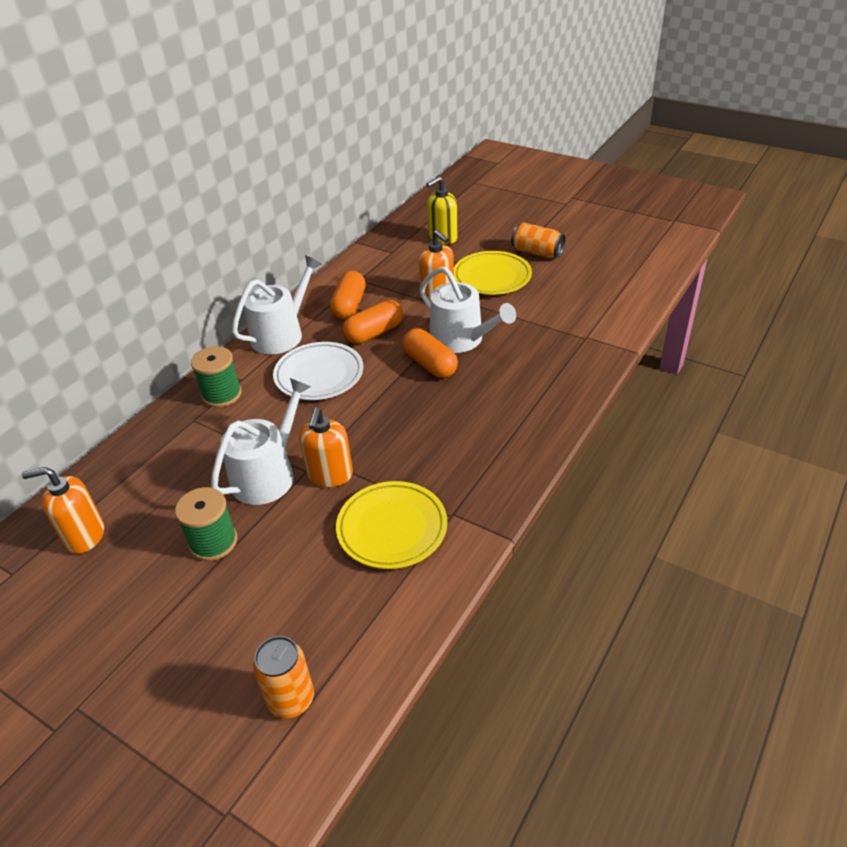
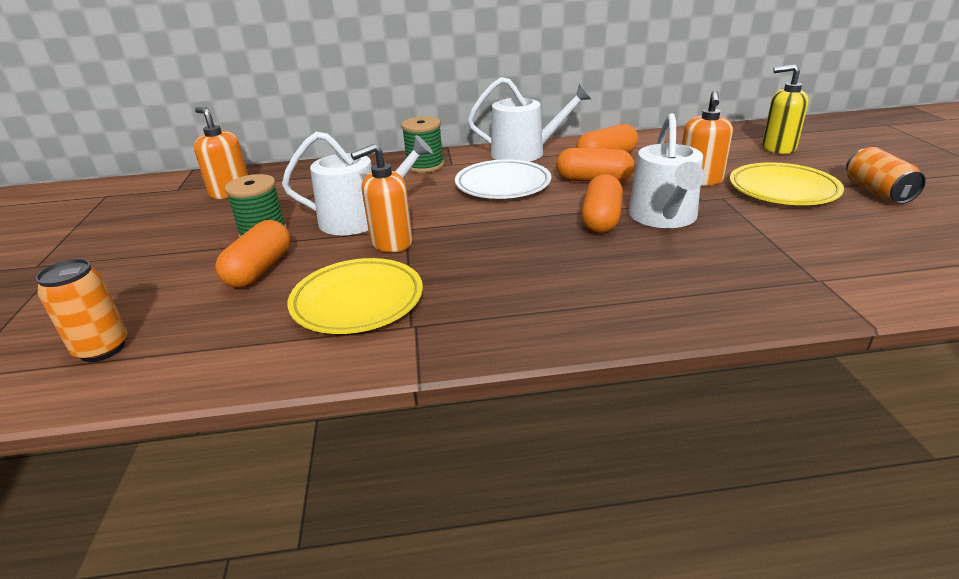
camera: 50 degrees right, 10 degrees down
none -> orange capsule [215,220,291,288]

